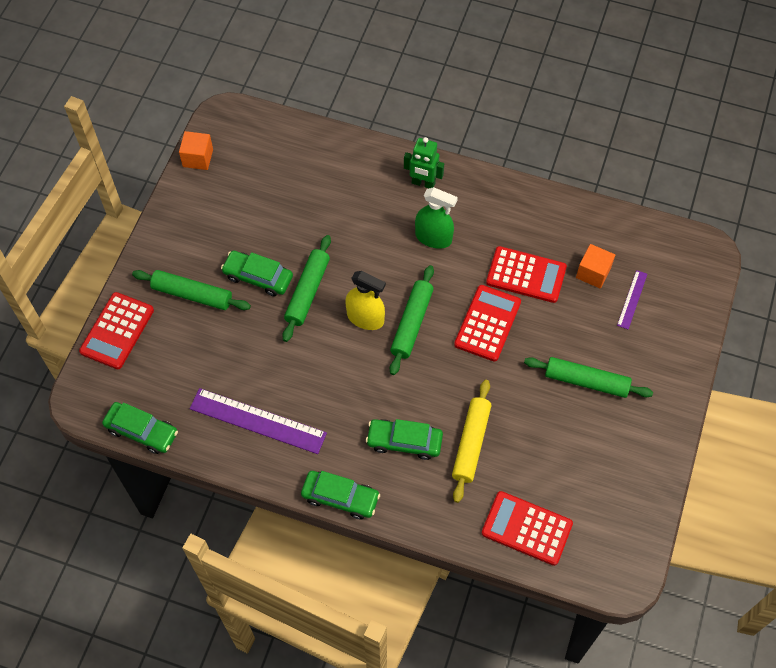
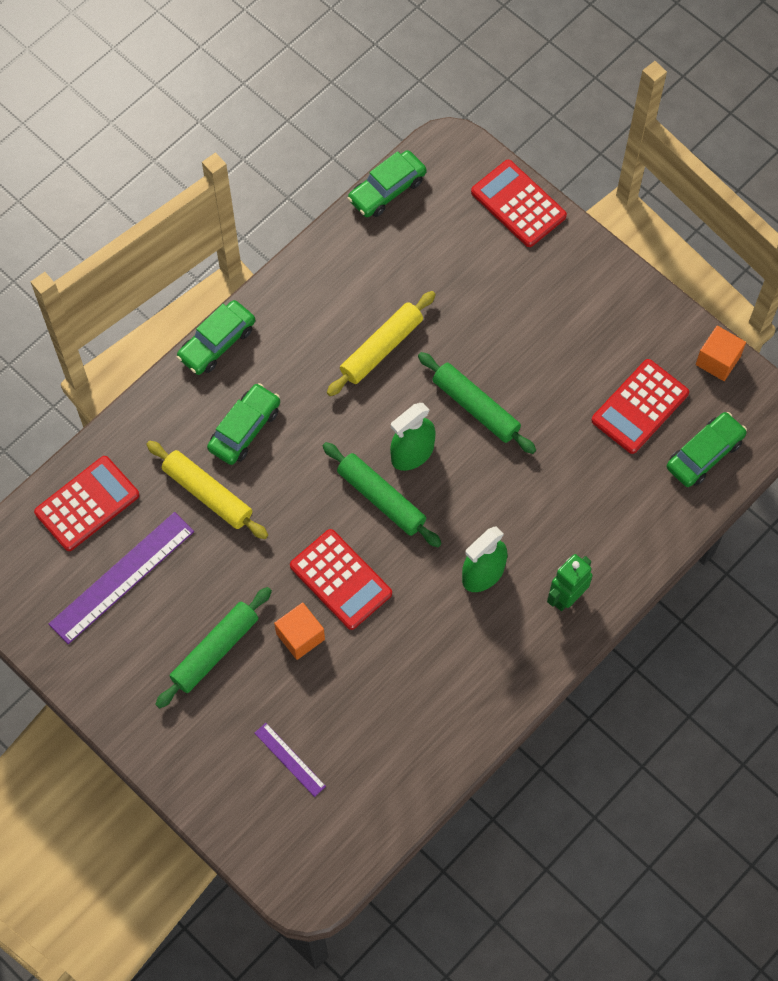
camera: 115 degrees right, 5 degrees up
green rolling pin [132,270,251,310] -> none
purple ruler [189,388,327,454] -> purple ruler moved to [49,512,194,644]
green car [221,251,293,296] -> green car moved to [667,412,747,487]
yellow spray bottle [345,271,386,330] -> green spray bottle [390,403,436,471]
red calculator [486,246,567,303] -> red calculator moved to [591,359,689,454]
orange cube [576,244,615,289] -> orange cube moved to [274,602,325,660]
none -> yellow rolling pin [327,291,436,396]

